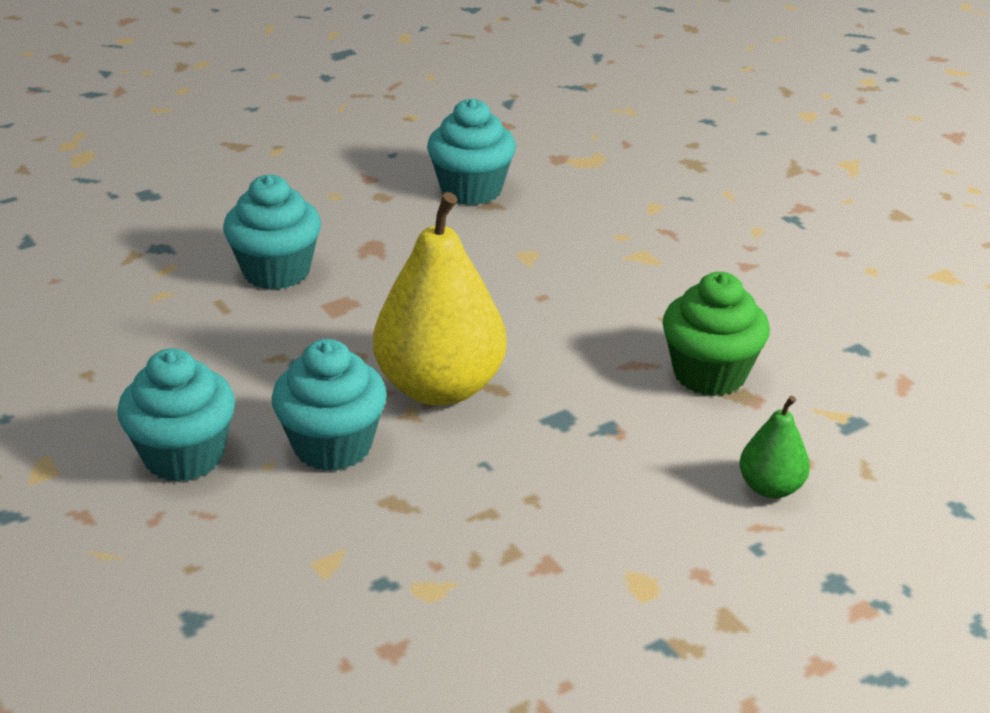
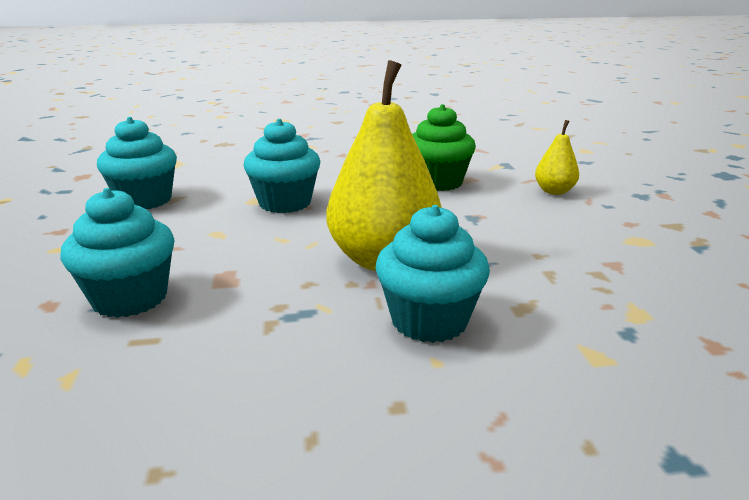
camera: 65 degrees left, 10 degrees down
turquoise cupcake [117,348,235,482] -> turquoise cupcake moved to [244,119,320,213]
green pear [739,396,810,498] -> yellow pear [535,120,579,195]

